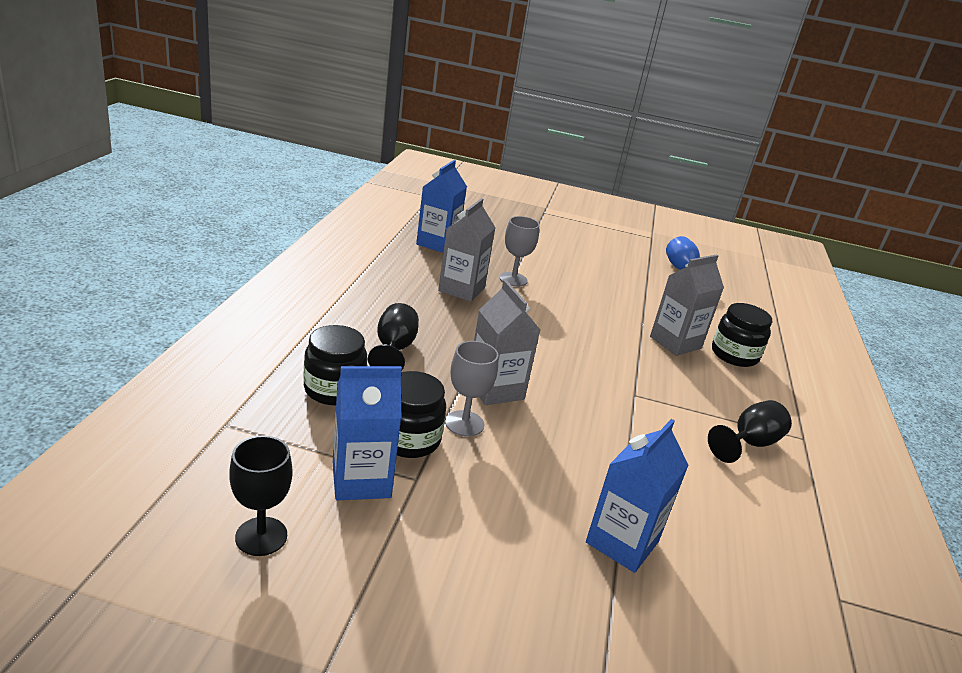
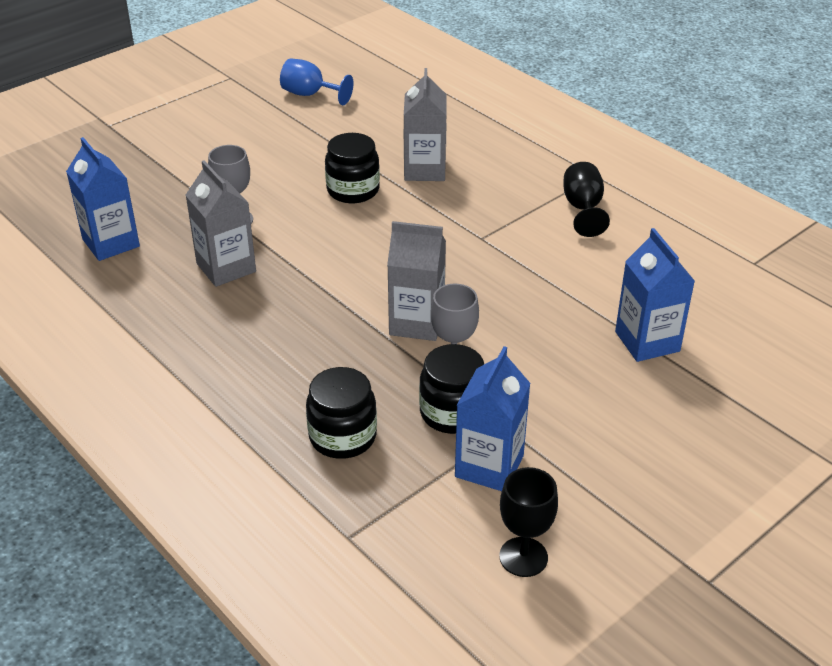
camera: 50 degrees left, 10 degrees up
black goblet [368,303,419,370] -> none
black jar [712,303,772,367] -> black jar moved to [325,133,380,203]

